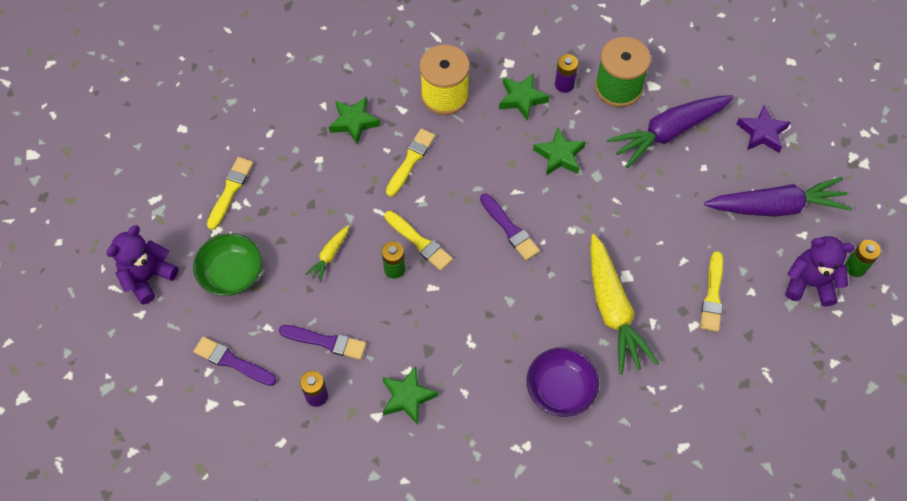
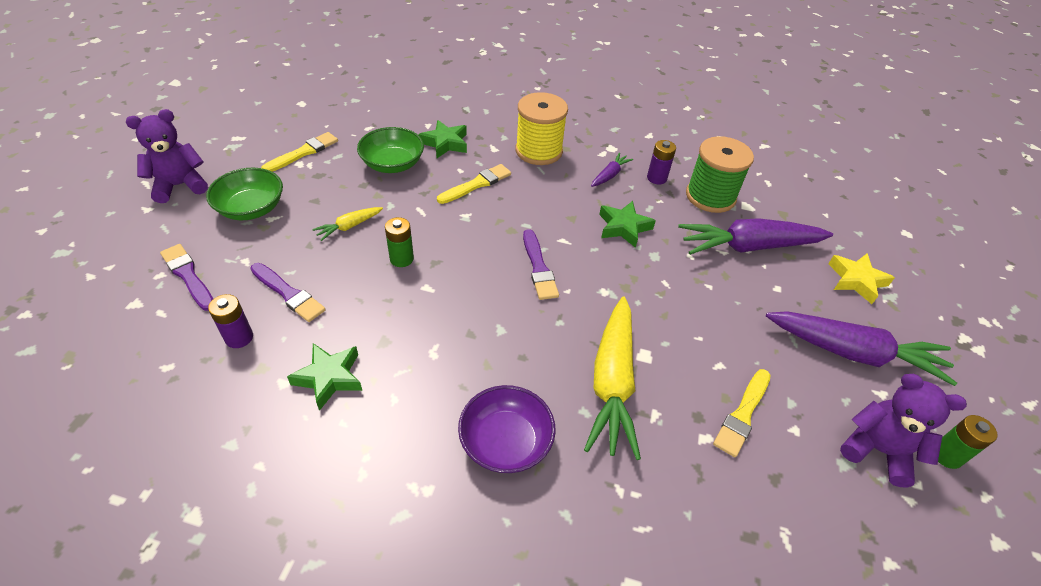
camera: 20 degrees right, 15 degrees down
yellow brush [385,211,453,271] -> none
green star [499,73,549,121] -> purple carrot [591,153,633,187]
purple star [737,105,791,153] -> yellow star [828,253,895,304]
none -> green bowl [357,127,424,173]

